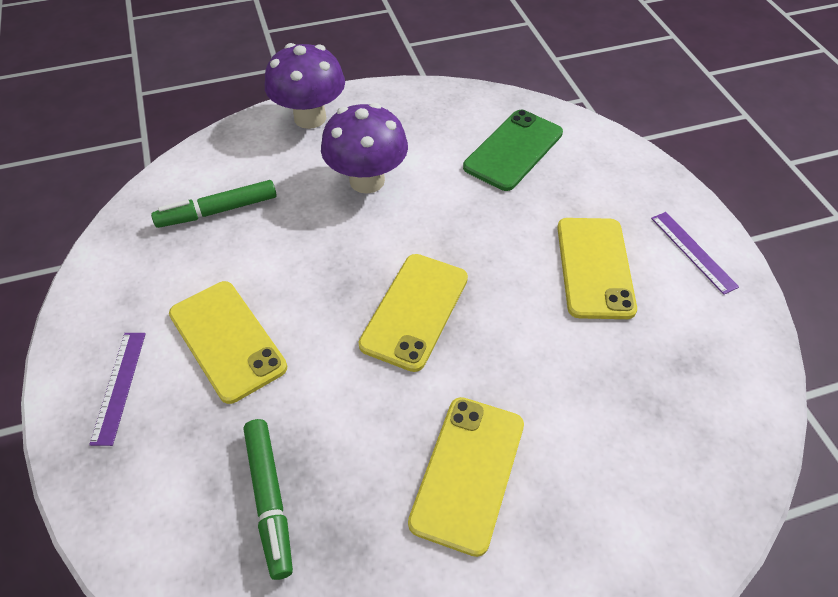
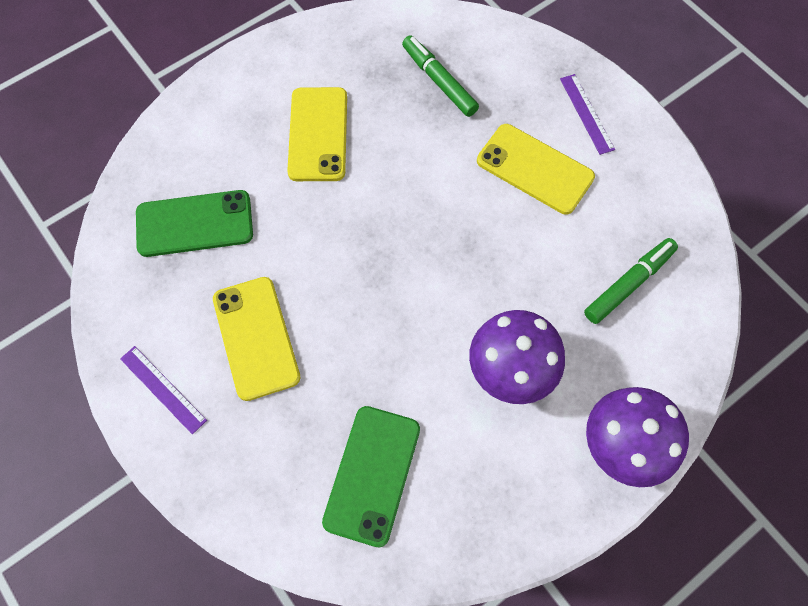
camera: 160 degrees right, 15 degrees up
yellow phone [358,254,468,372] -> none
none -> green phone [136,190,253,257]

